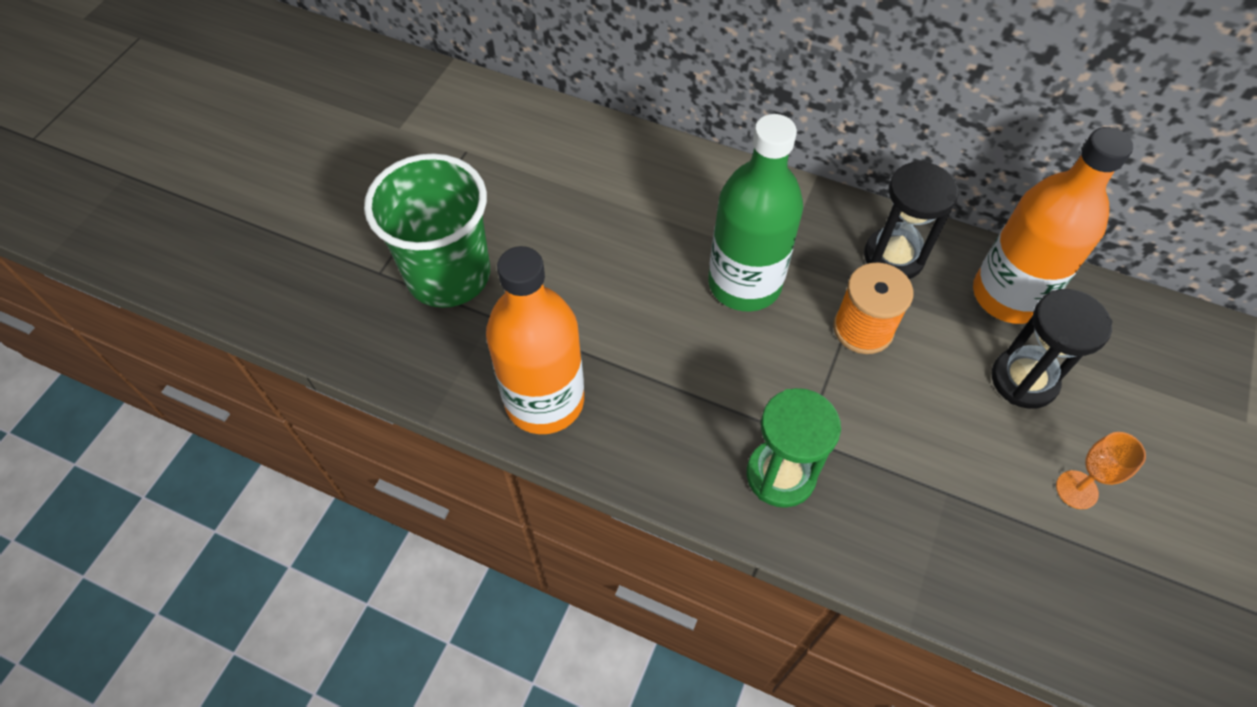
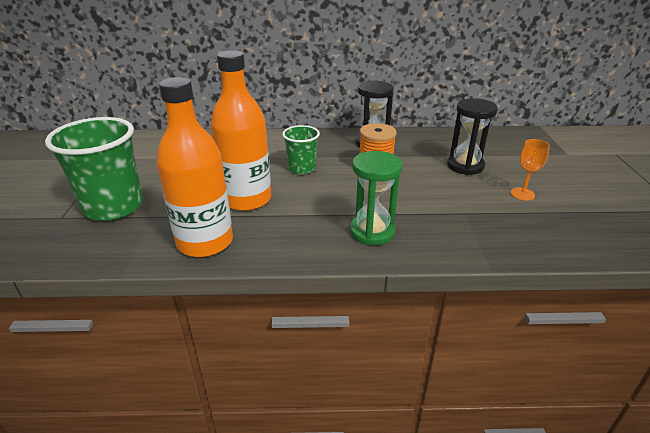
camera: 25 degrees left, 25 degrees down
green bottle [708,114,803,312] -> green cup [282,125,320,174]
orange bottle [973,127,1133,324] -> orange bottle moved to [210,50,271,211]

